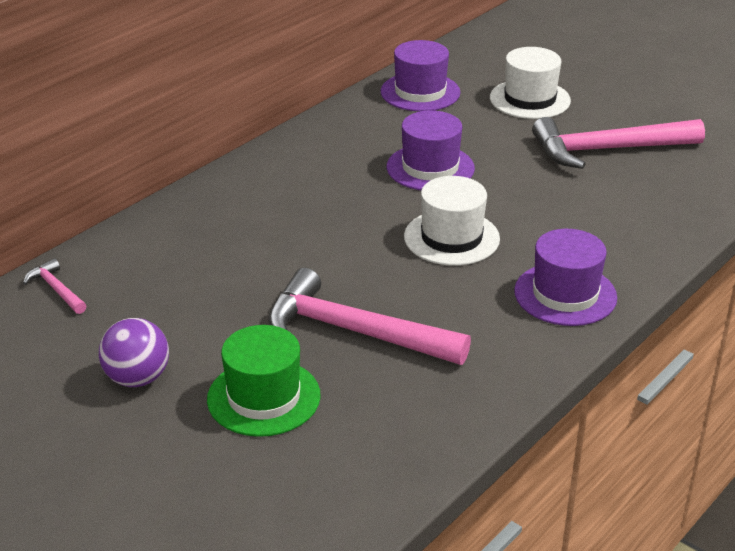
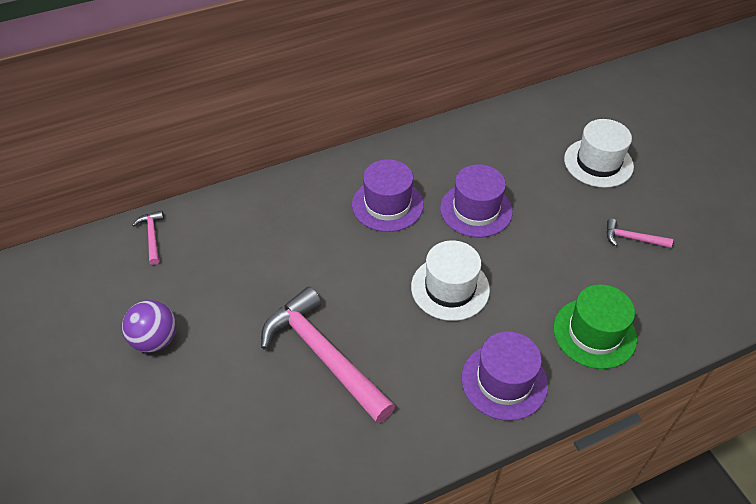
camera: 25 degrees right, 15 degrees up
green hat [207,325,321,437] -> green hat moved to [553,284,637,369]
purple hat [381,40,461,112] -> purple hat moved to [352,159,424,232]
pink hammer [532,117,705,169] -> pink hammer [606,219,673,248], size x0.45

